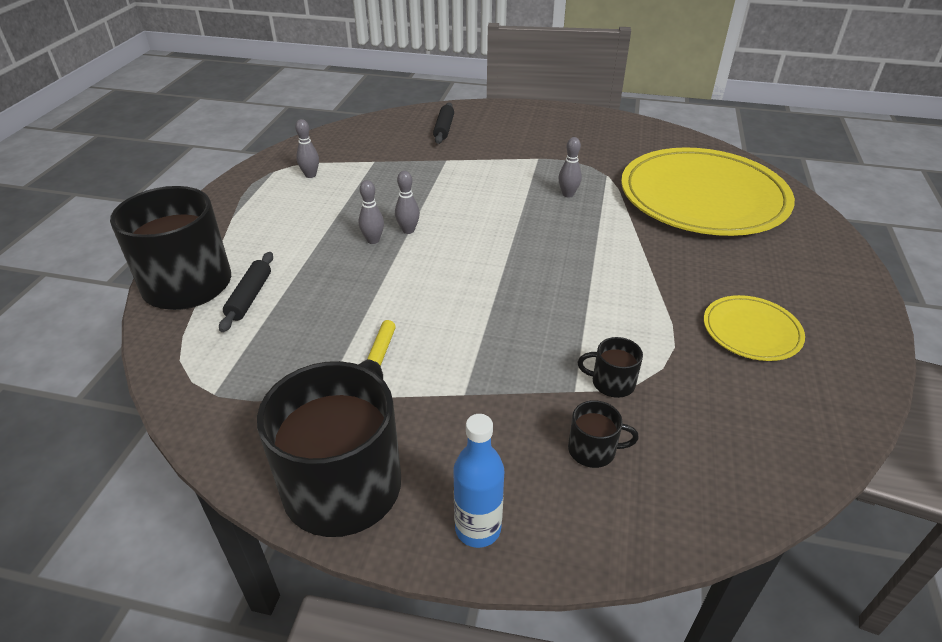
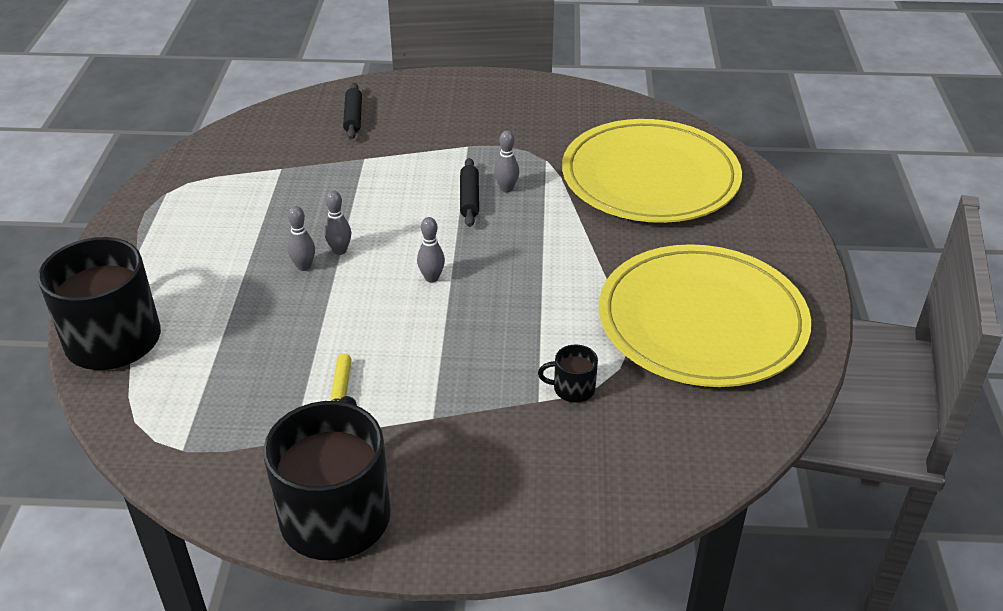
camera: 10 degrees left, 0 degrees up
black rolling pin [219,252,273,332] -> black rolling pin moved to [460,158,479,227]
grey bowling pin [295,119,319,178] -> grey bowling pin moved to [417,217,445,282]
blue bottle [453,414,504,548] -> none
black mug [568,400,639,468] -> none
yellow plate [704,295,805,361] -> yellow plate [599,244,811,387], size x2.21

